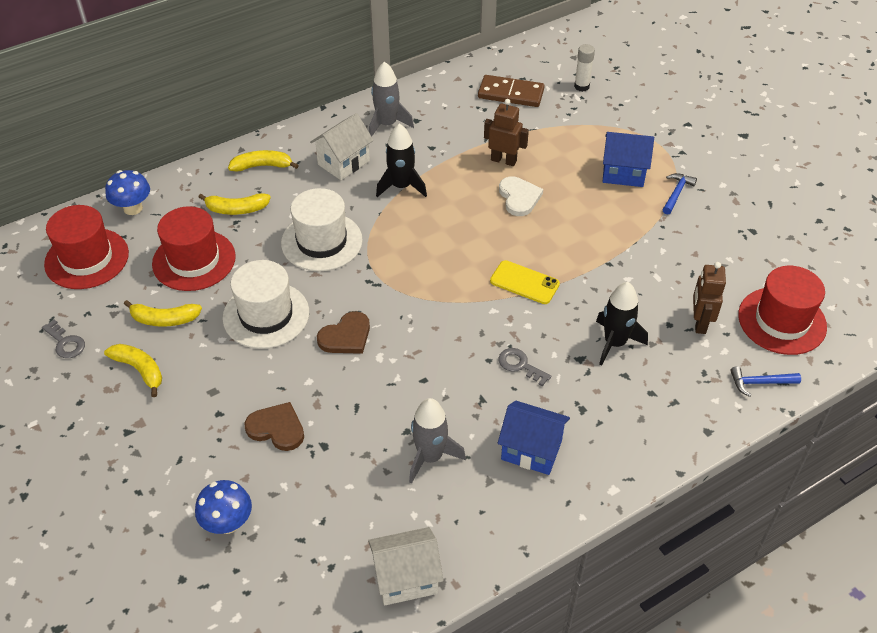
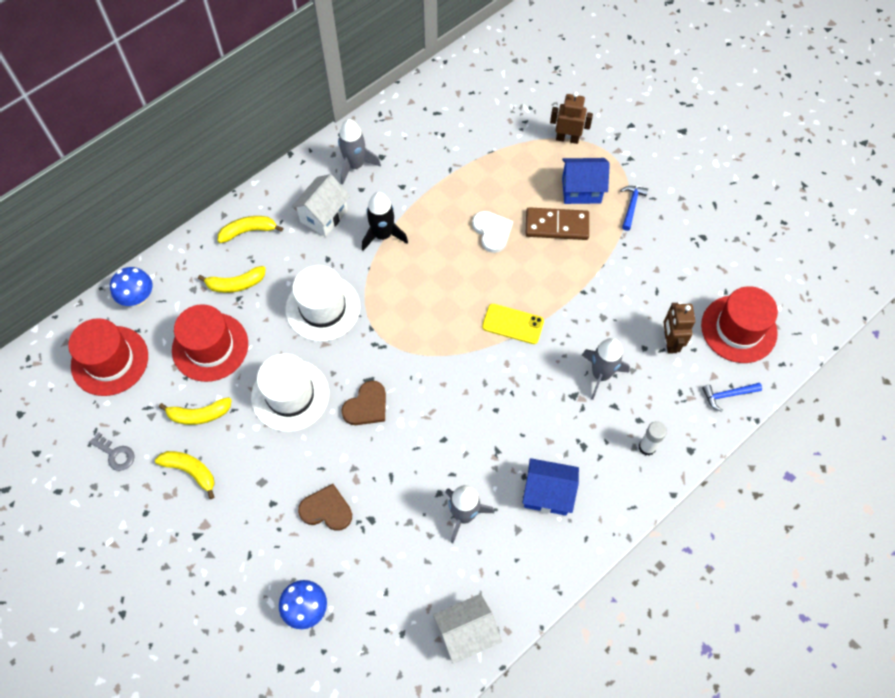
camera: 10 degrees left, 15 degrees up
brown domino [478,75,545,107] -> brown domino moved to [526,207,589,240]
brown robot [484,99,529,166] -> brown robot moved to [550,92,593,144]
grey key [498,348,551,386] -> none
white glue stick [574,44,595,92] -> white glue stick moved to [639,421,667,455]
black rocket [596,282,648,366] -> grey rocket [582,338,630,400]

